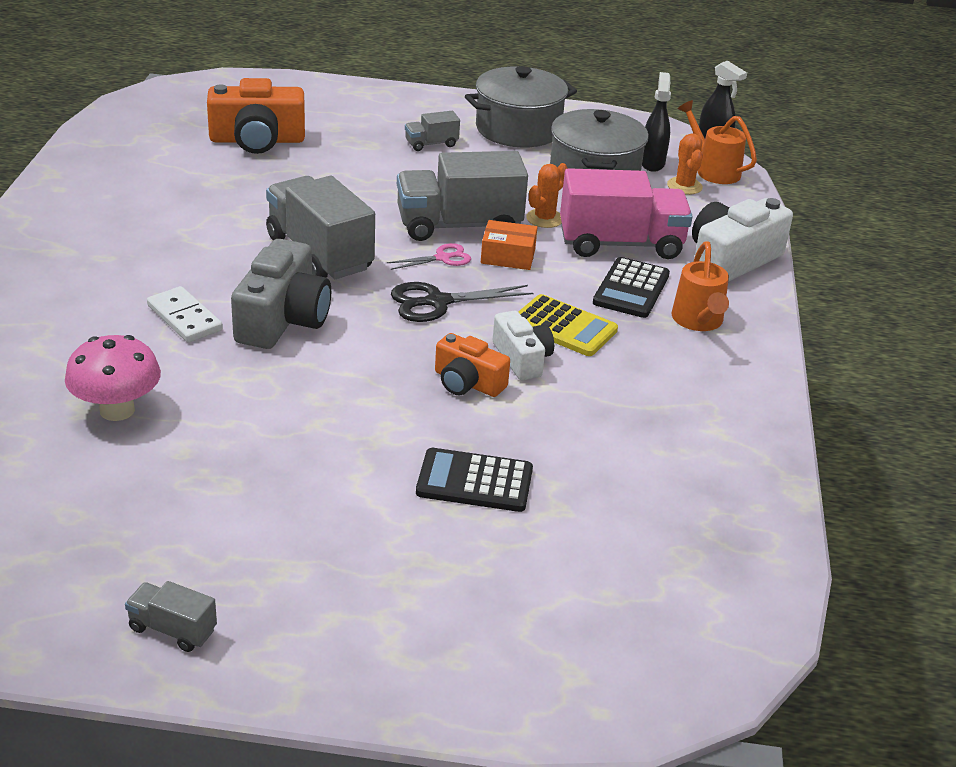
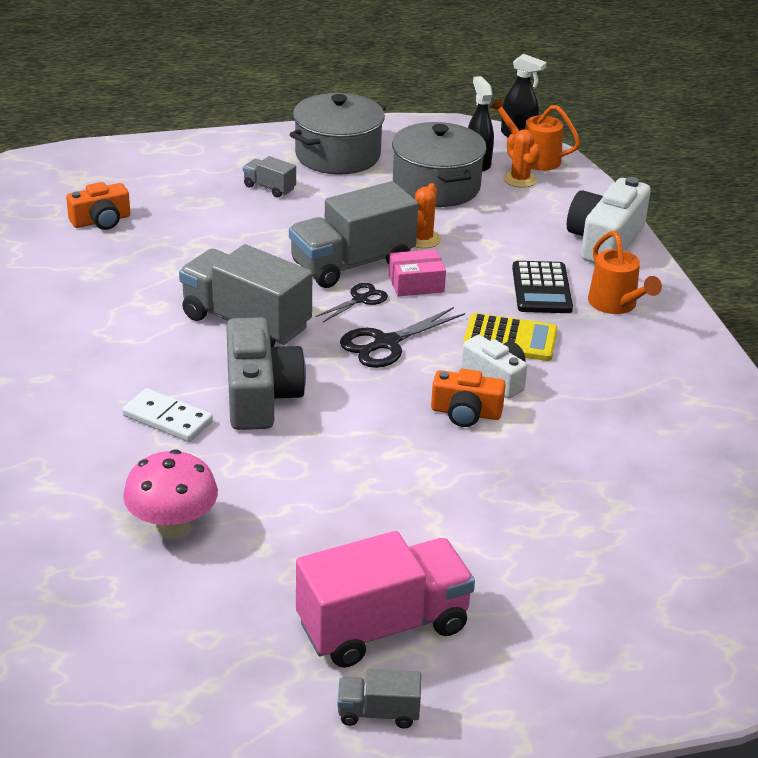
camera: 20 degrees left, 0 degrees up
orange camera [207,78,305,154] -> orange camera [66,182,130,230], size x0.61
pink scissors [387,243,471,270] -> black scissors [315,283,388,322]
grey truck [405,111,460,151] -> grey truck turned 75 degrees clockwise [243,156,296,198]
black calculator [416,448,533,512] -> none
orange box [481,220,537,270] -> pink box [389,249,446,296]
pink truck [560,168,693,259] -> pink truck moved to [296,531,475,668]

